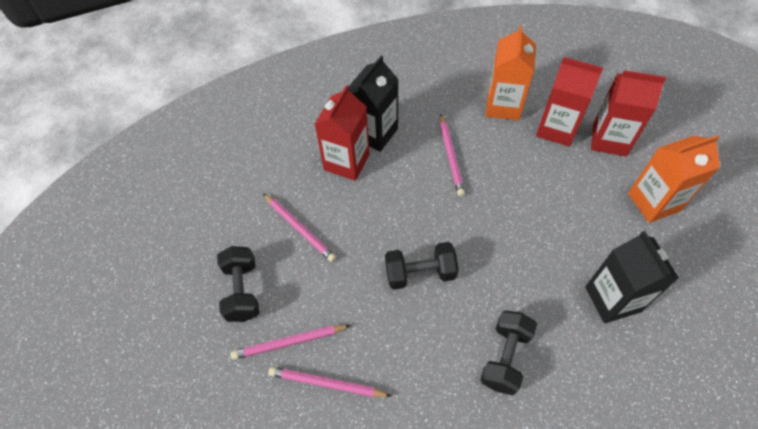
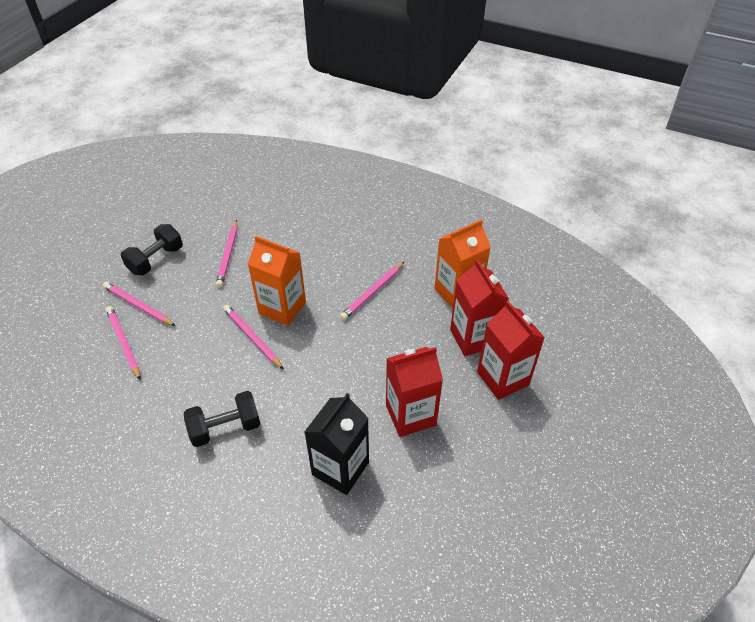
camera: 45 degrees right, 10 degrees down
red carton [315,85,370,181] -> red carton moved to [386,347,443,437]
black carton [348,56,399,152] -> none
black dumbbell [385,242,459,290] -> pink pencil [223,305,284,370]
orange carton [628,135,720,223] -> orange carton moved to [248,236,306,326]

